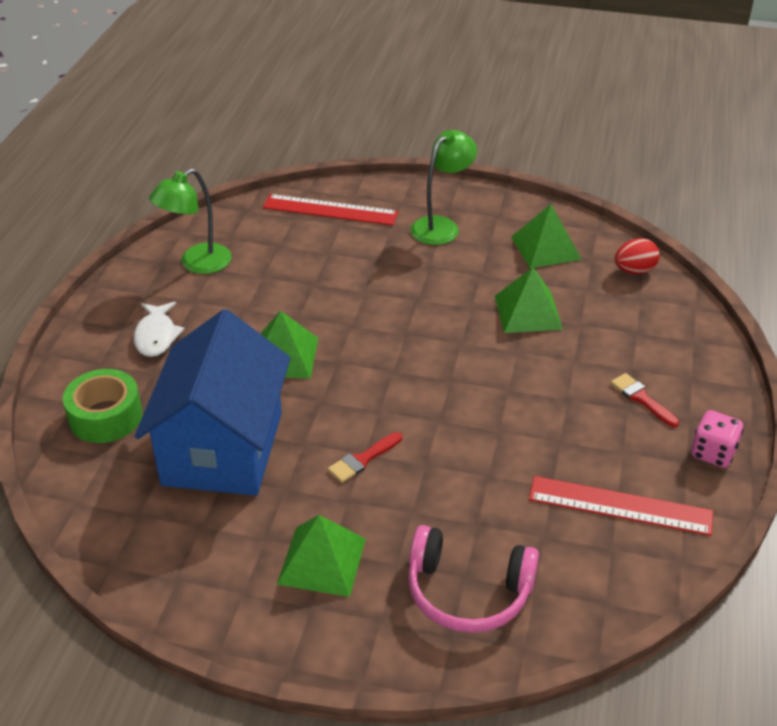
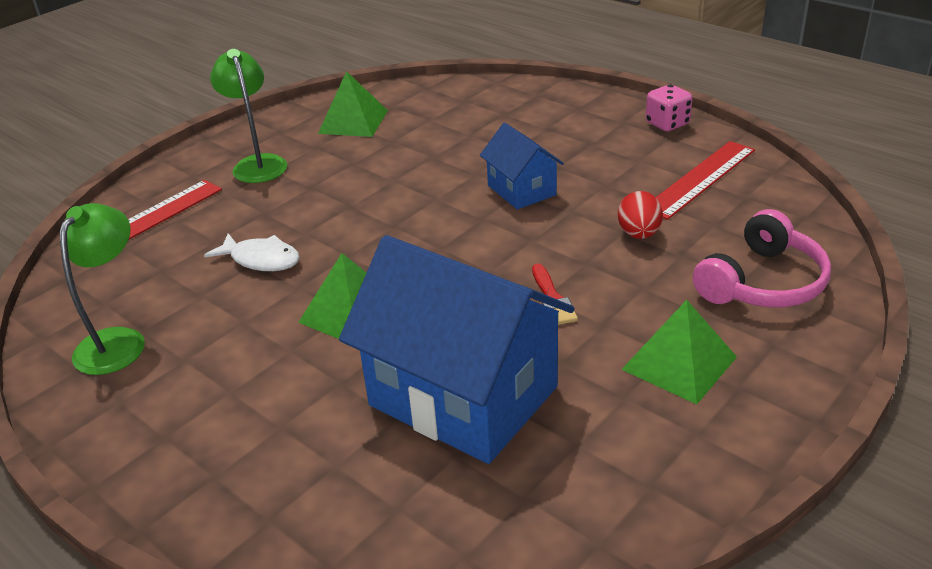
camera: 60 degrees left, 5 degrees down
green tape [63,369,142,443] -> none
white fish [134,302,185,357] -> white fish moved to [204,233,300,271]
green lamp [149,168,232,274] -> green lamp turned 150 degrees counterclockwise [60,203,145,375]
green pyramid [495,267,563,333] -> none
red brush [611,373,679,427] -> none
red egg [615,238,660,274] -> red egg moved to [618,191,663,239]
none -> blue house [480,123,564,210]

